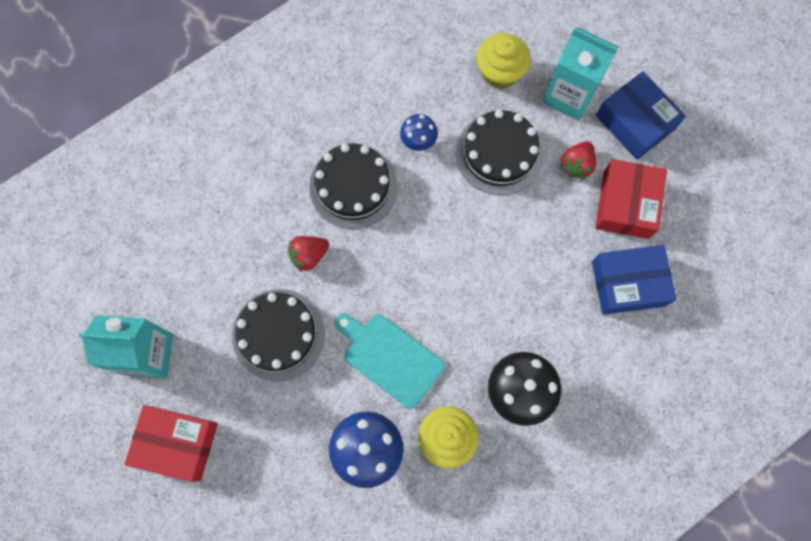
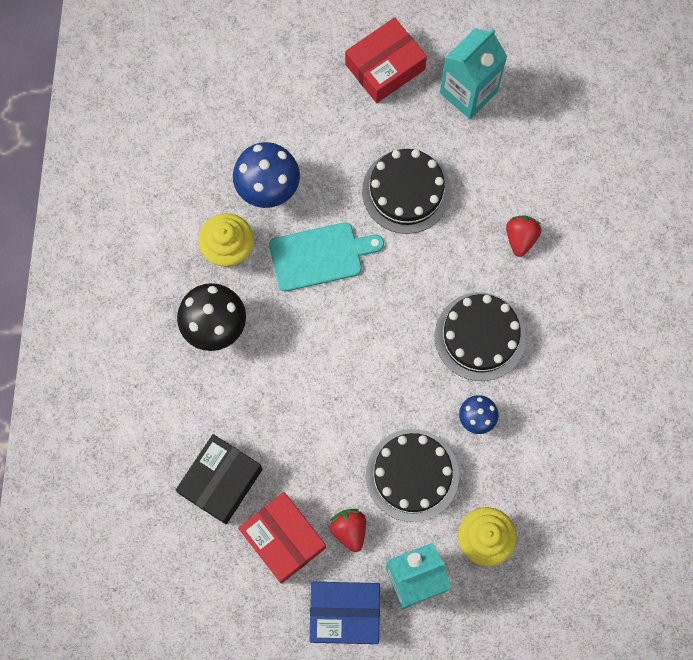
camera: 130 degrees right, 0 degrees up
red strawberry [288,236,329,272] -> red strawberry moved to [506,215,541,257]
blue box [592,245,677,315] -> black box [176,434,263,524]

